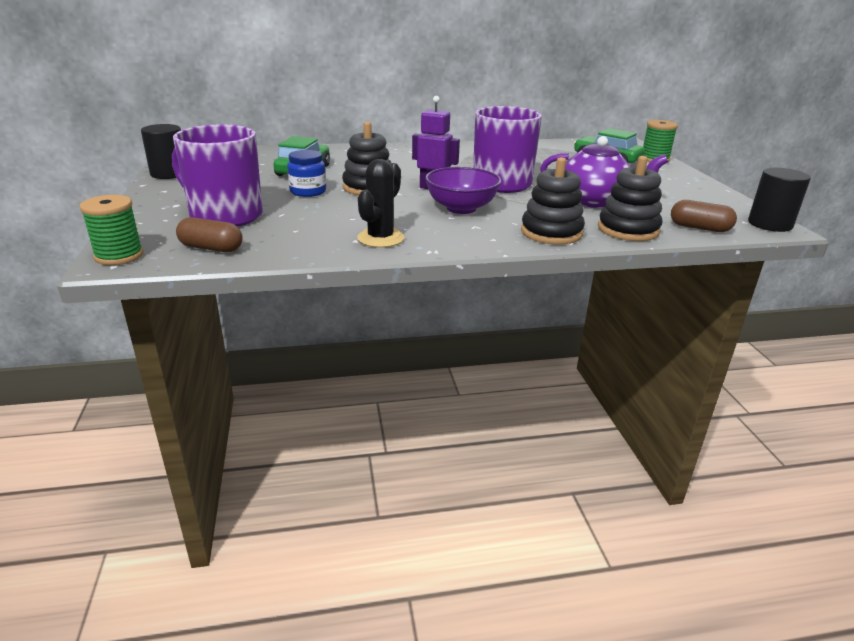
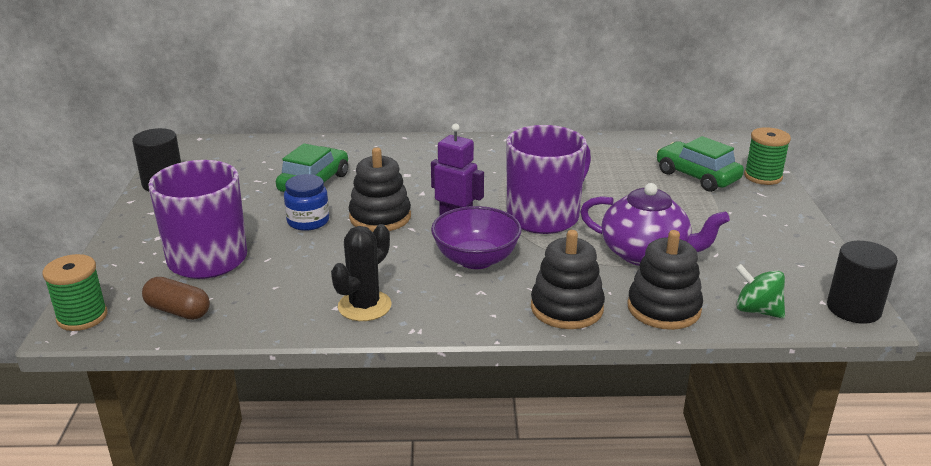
camera: 10 degrees right, 0 degrees up
brown capsule [671,200,737,232] -> green spinning top [735,264,785,318]

